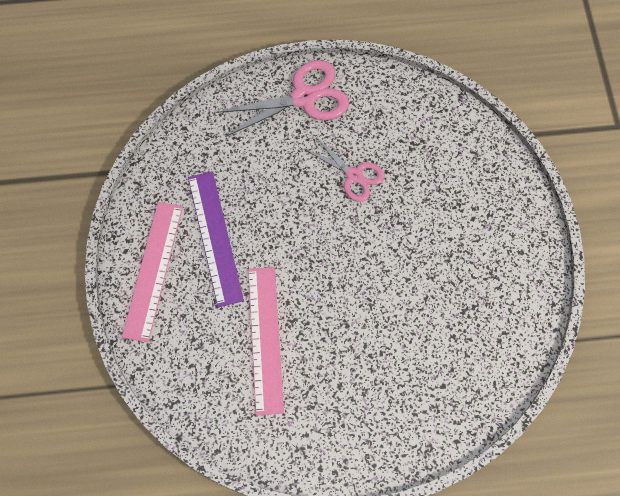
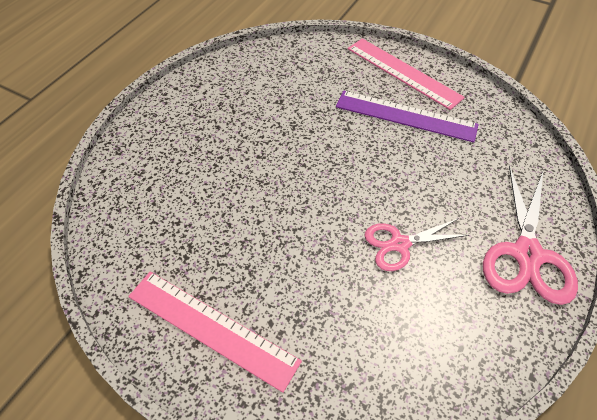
camera: 125 degrees right, 15 degrees down
pink ruler [248,267,284,416] -> pink ruler moved to [128,272,302,393]

